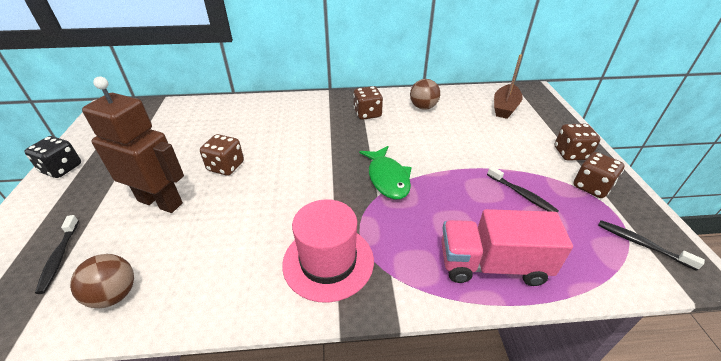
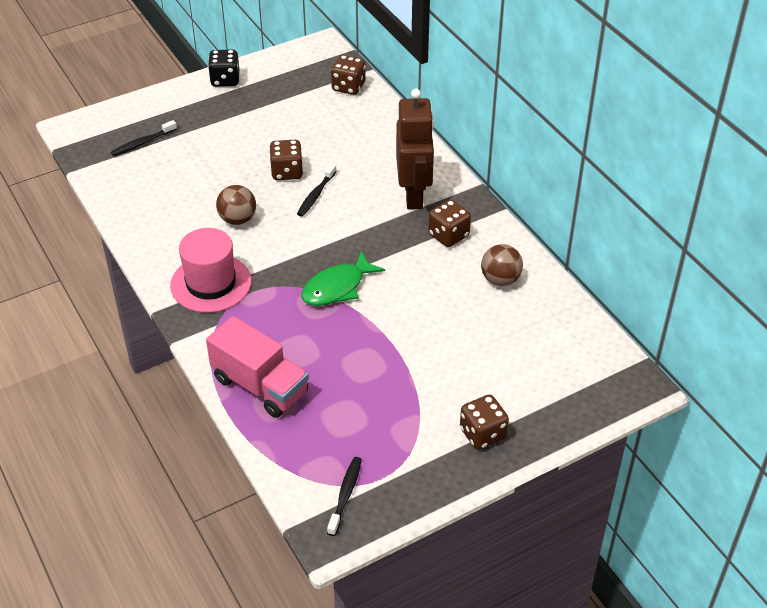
camera: 65 degrees right, 5 degrees up
brown ball [70,254,134,308] -> brown ball moved to [216,185,256,225]
brown robot [82,77,184,213] -> brown robot moved to [396,89,434,210]
pink truck [441,209,573,286] -> pink truck turned 150 degrees clockwise [206,316,309,418]
black toothbrush [487,166,559,213] -> black toothbrush moved to [297,163,337,217]
brown boat [494,54,523,119] -> none
brown dice [573,152,625,198] -> brown dice moved to [331,55,365,95]

